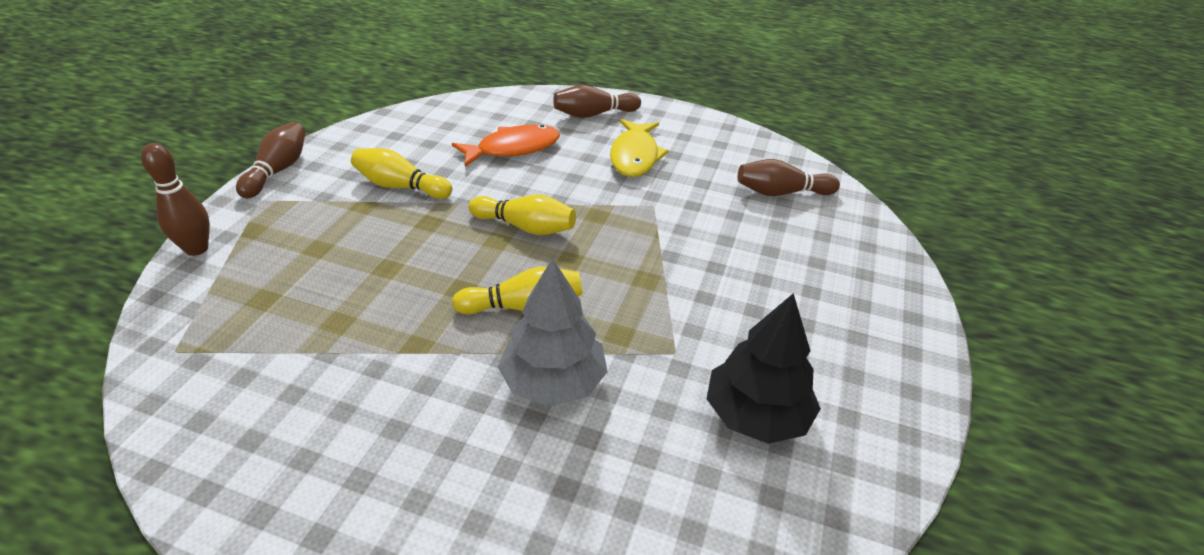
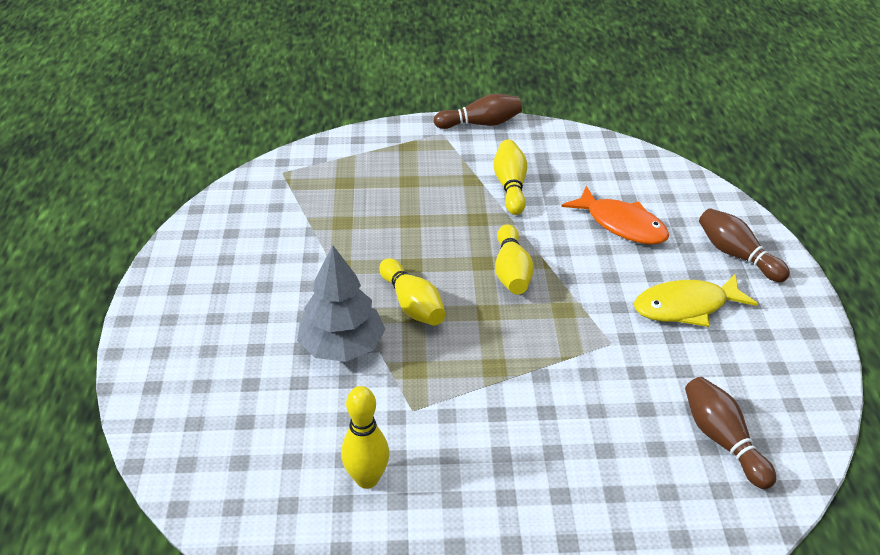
camera: 70 degrees right, 0 degrees up
brown bowling pin [141,143,210,256] -> none
black tree [707,293,821,444] -> yellow bowling pin [341,386,389,489]

